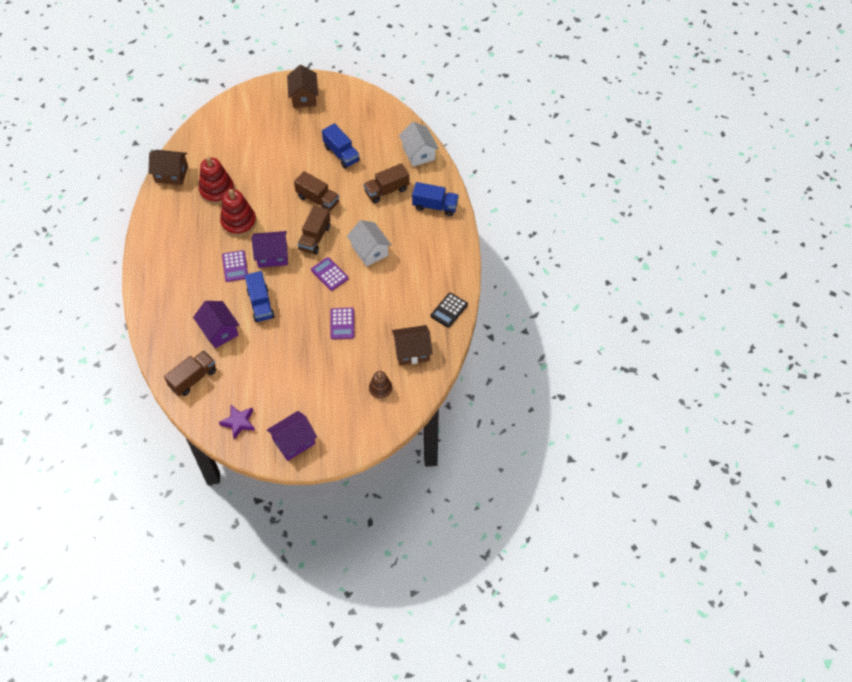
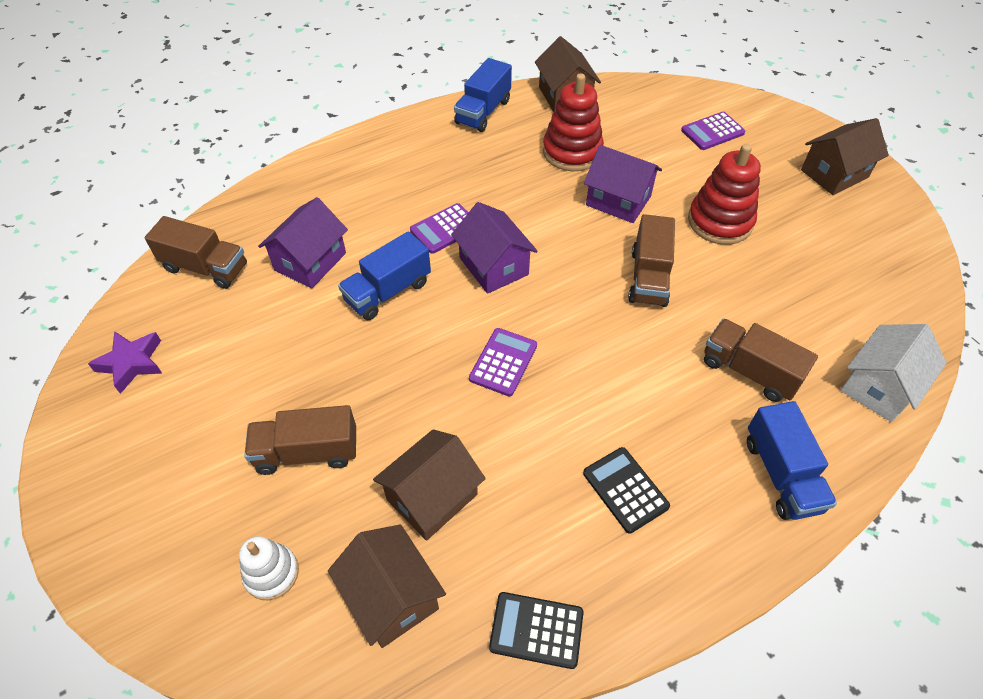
camera: 65 degrees right, 5 degrees down
red stacking toy [220,189,257,237] -> red stacking toy moved to [688,144,761,245]
purple house [267,411,317,461] -> purple house moved to [584,145,662,223]
brown truck [298,205,330,255] -> brown truck moved to [244,405,356,475]
blue truck [322,123,360,169] -> blue truck moved to [454,58,512,132]
purple calculator [330,308,354,339] -> purple calculator moved to [681,112,745,150]
white house [347,220,391,267] -> none
brown stacking toy [369,371,392,400] -> white stacking toy [239,536,299,601]
none -> brown house [373,429,486,541]
none -> black calculator [583,447,670,533]

